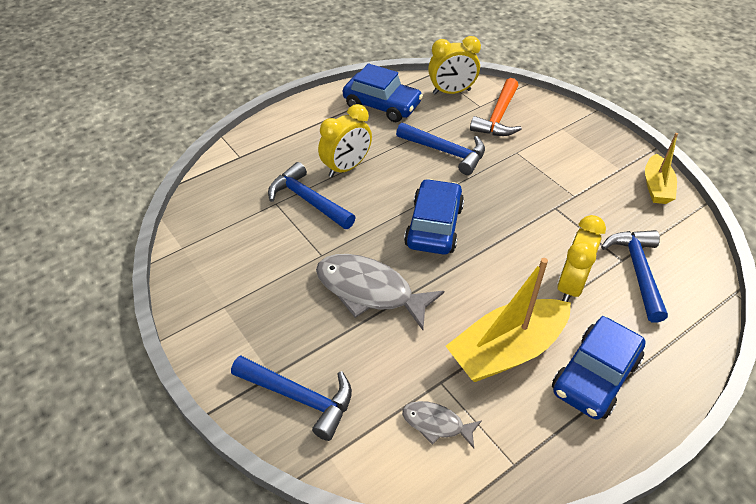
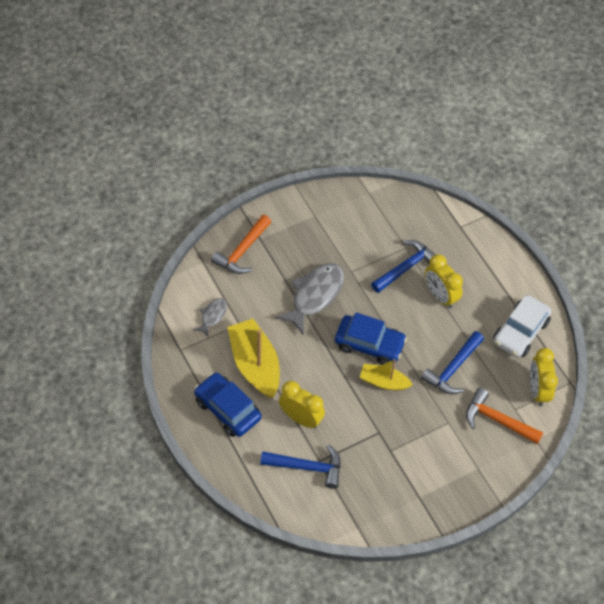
camera: 95 degrees right, 10 degrees up
blue hammer [231,355,352,441] -> orange hammer [211,215,271,274]
blue car [343,63,423,122] -> white car [493,295,552,357]
yellow boat [645,133,678,204] -> yellow boat moved to [360,359,413,390]

